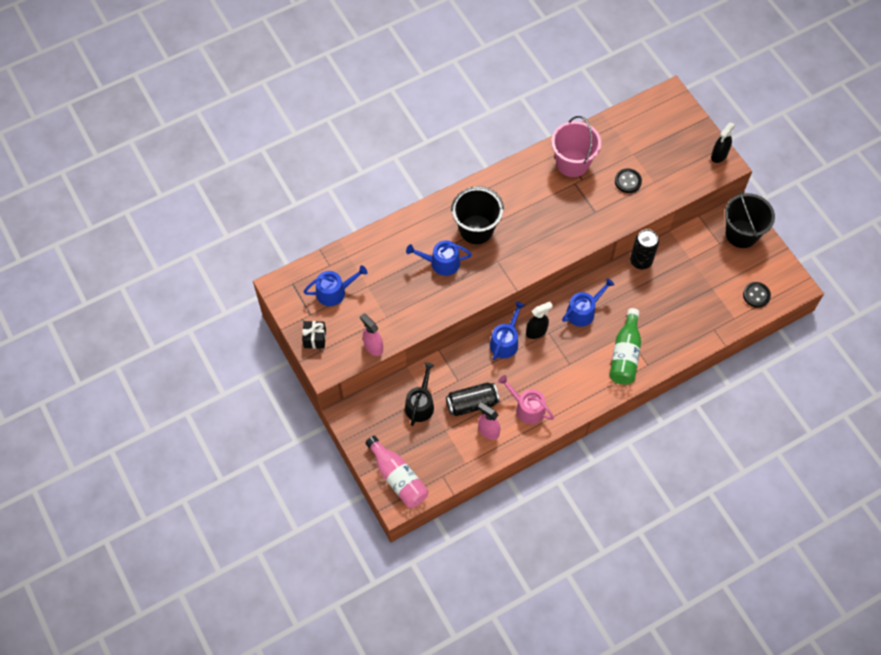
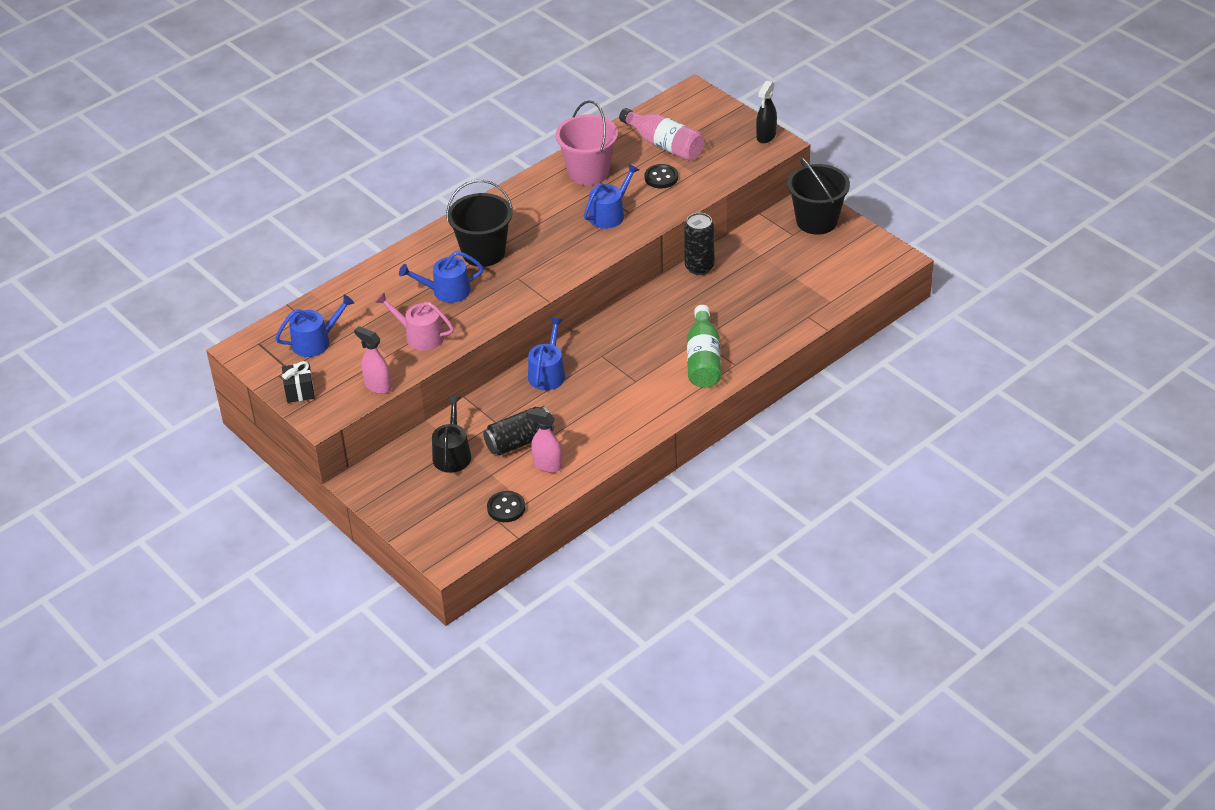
camera: 10 degrees left, 20 degrees down
pink bottle [365,436,429,508] -> pink bottle moved to [619,108,704,161]
pink watering can [498,375,554,424] -> pink watering can moved to [375,292,454,351]
black spray bottle [526,302,553,339] -> none
blue watering can [562,278,614,327] -> blue watering can moved to [584,164,639,229]
black button [743,282,771,308] -> black button moved to [487,491,525,522]

